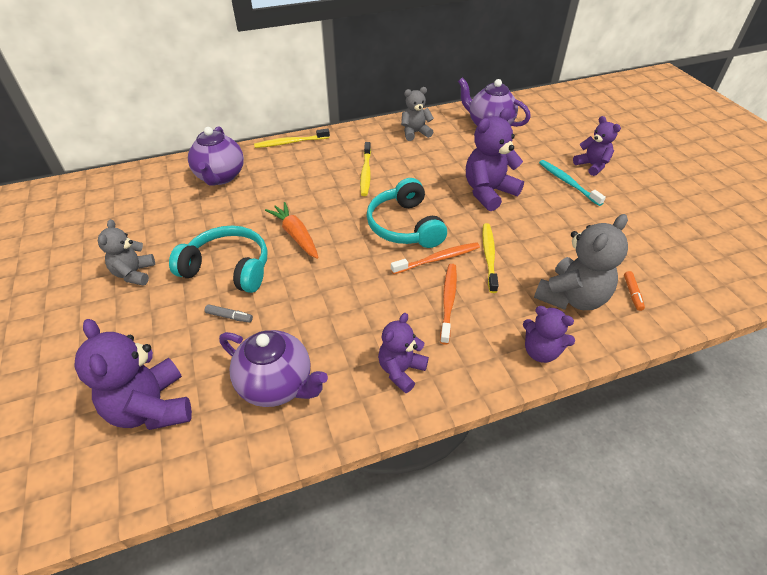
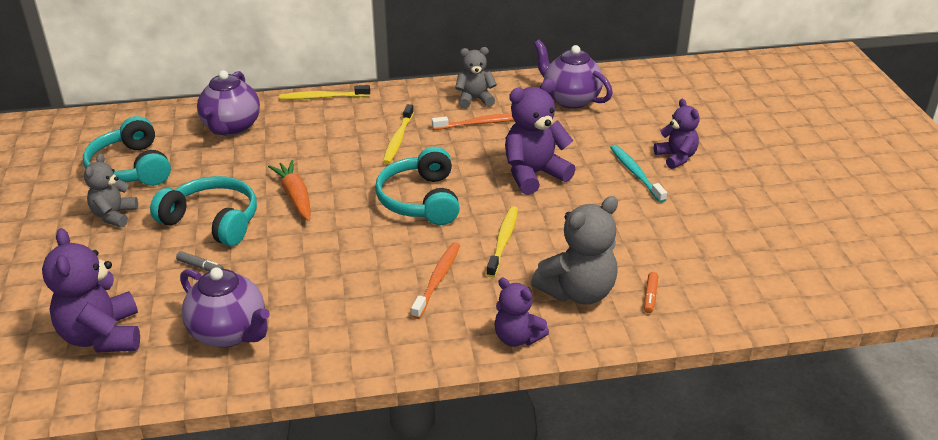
camera: 10 degrees right, 10 degrees down
purple teddy bear [378,313,429,393] -> none
orange toothbrush [391,242,480,274] -> orange toothbrush moved to [432,113,514,130]
none -> turquoise headphones [83,116,171,186]

